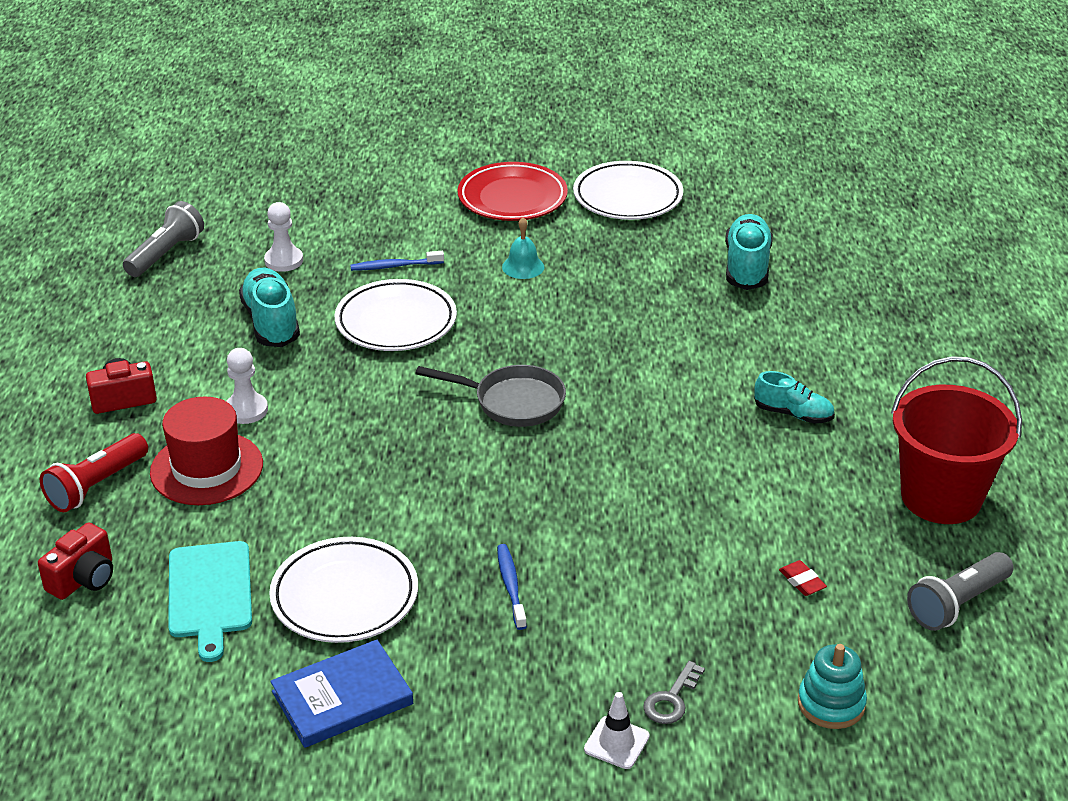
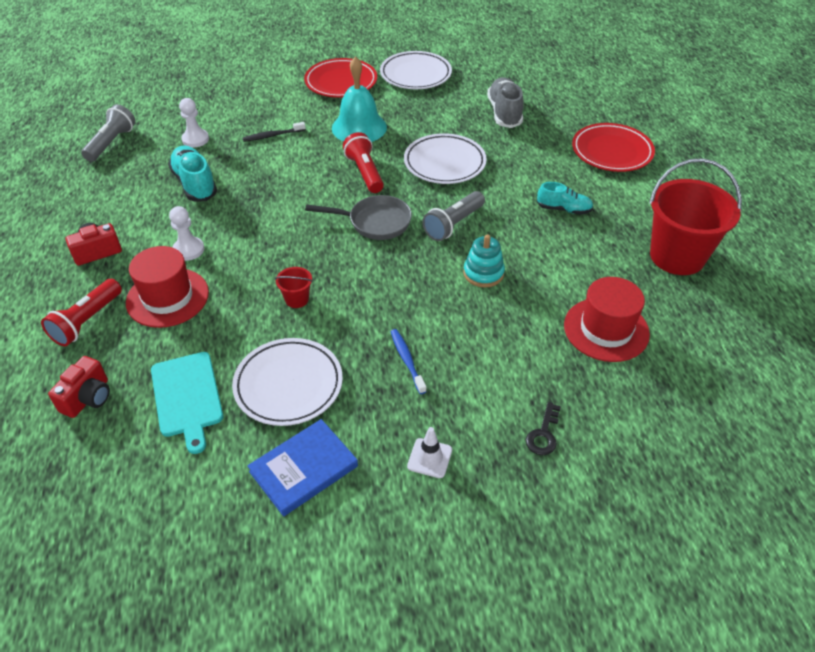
camera: 10 degrees left, 10 degrees up
white plate [334,279,457,351] -> white plate moved to [404,133,487,184]
blue toothbrush [350,251,444,271] -> black toothbrush [243,122,306,142]
turquoise bell [502,217,544,279] -> turquoise bell [332,56,387,142], size x1.95
white traffic cone [584,692,650,769] -> white traffic cone moved to [407,427,452,478]
grey key [643,661,705,724] -> black key [526,402,561,455]
turquoise shoe [725,214,773,290] -> grey shoe [487,77,524,128]
red eraser [779,560,827,596] -> red hat [564,277,650,362]
turquoise stacking toy [798,644,867,729] -> turquoise stacking toy moved to [463,234,505,288]
grey flashlight [907,552,1014,631] -> grey flashlight moved to [422,191,485,241]
none -> red bucket [275,267,313,308]
none -> red flashlight [343,132,384,193]
none -> red plate [572,123,655,172]

